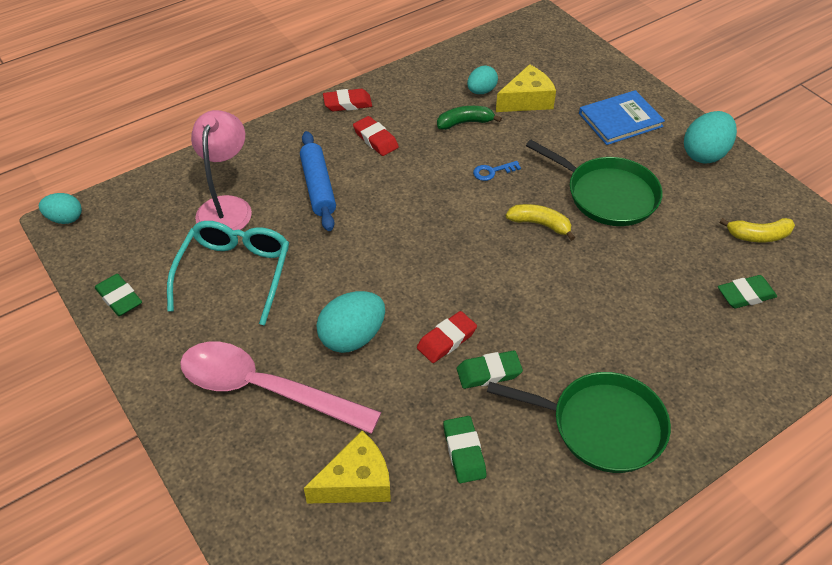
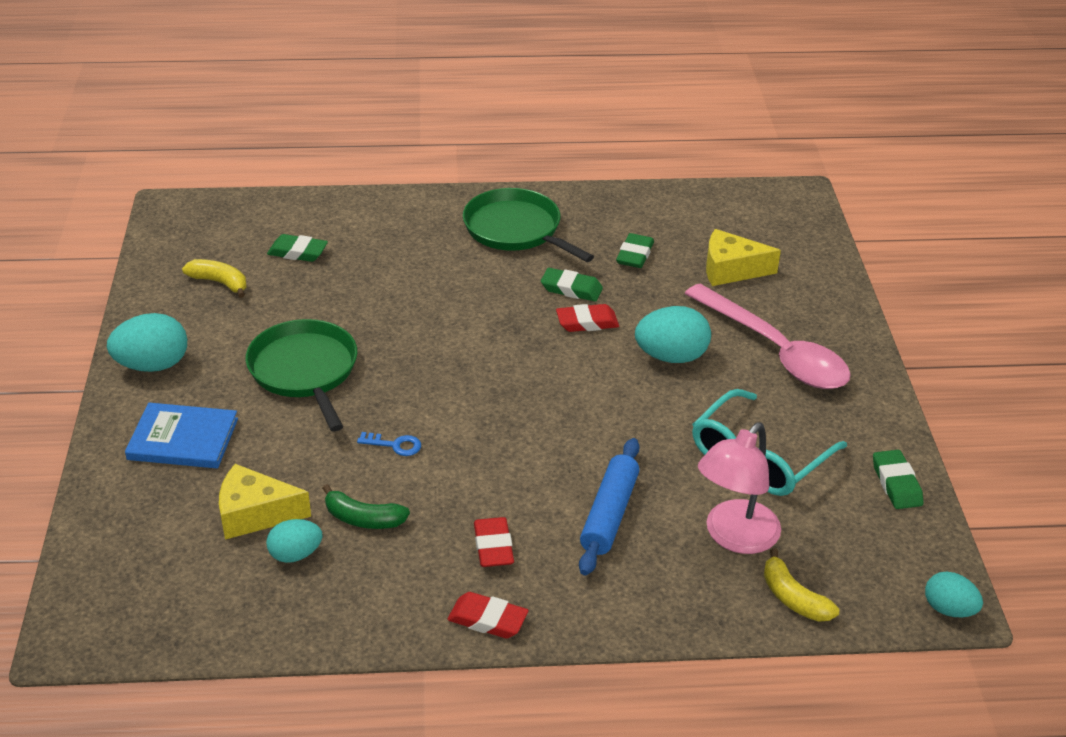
camera: 150 degrees left, 10 degrees down
yellow banana [506,204,575,241] -> yellow banana moved to [764,548,839,622]

